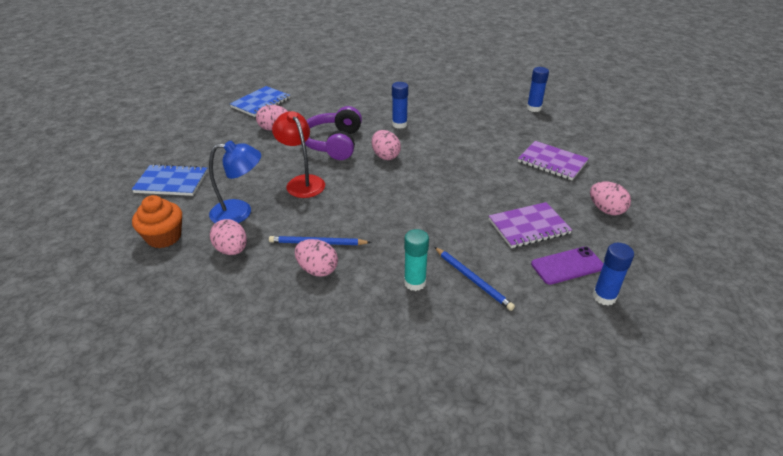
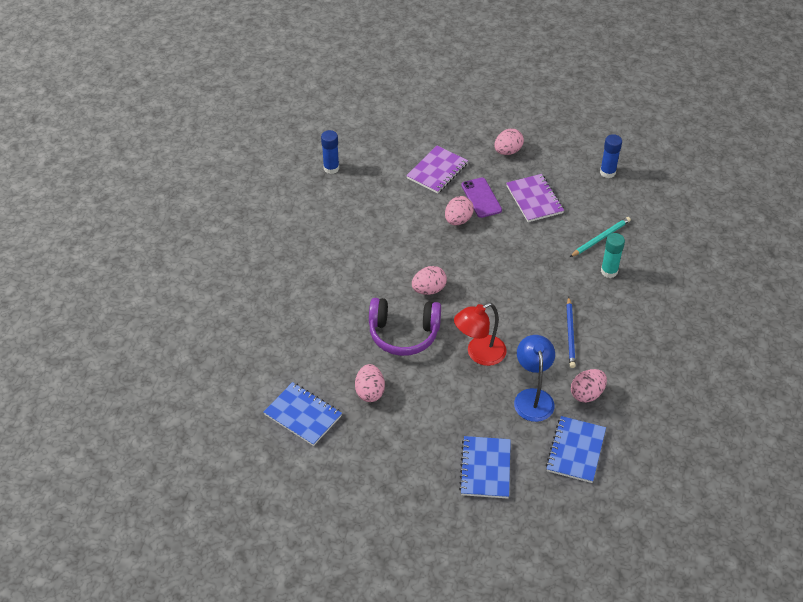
camera: 90 degrees left, 10 degrees up
orange cupcake [132,195,182,248] -> blue notebook [546,416,606,483]
pink egg [294,239,338,277] -> pink egg moved to [445,196,474,225]
blue glue stick [392,82,408,129] -> none
blue pencil [434,247,515,311] -> turquoise pencil [570,217,631,257]
purple phone [531,247,604,285] -> purple phone moved to [461,178,502,218]

